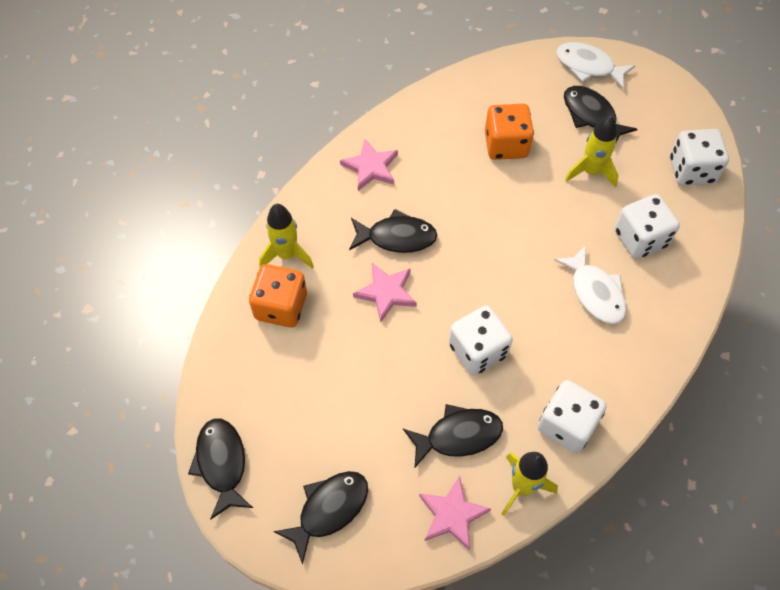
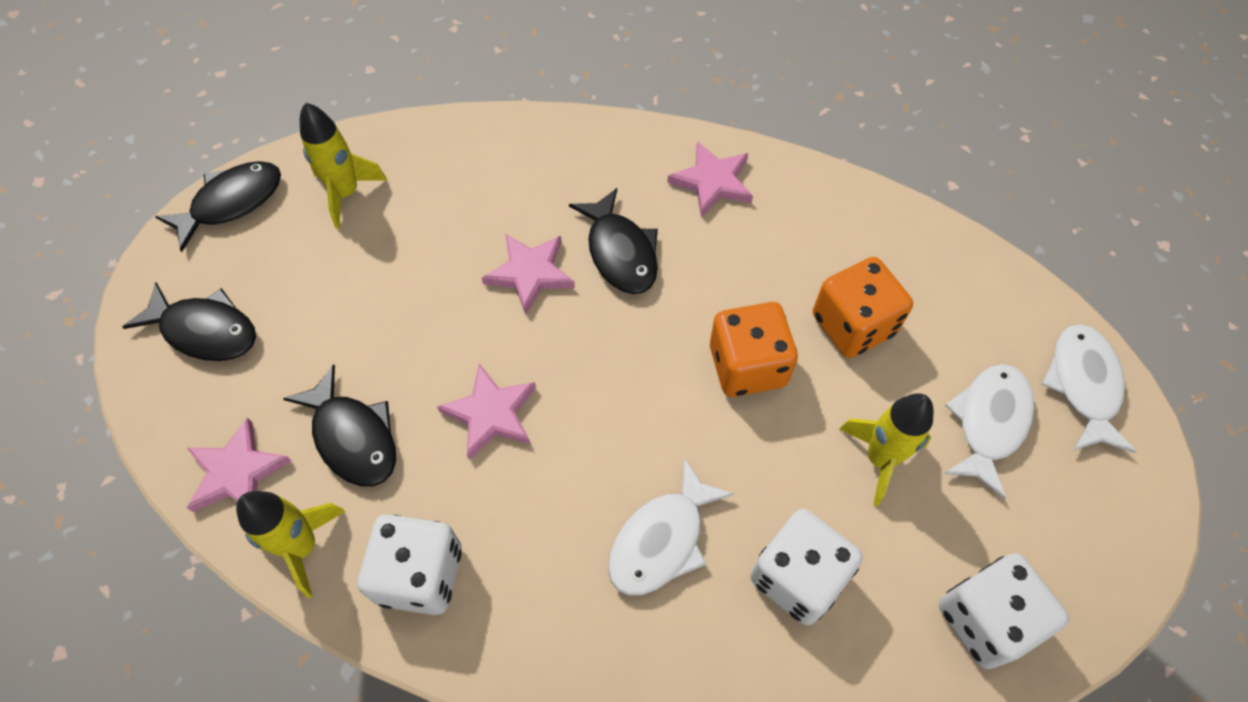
camera: 65 degrees right, 0 degrees up
orange dice [249,264,307,328] -> orange dice moved to [710,302,798,397]
yellow rocket [259,204,314,269] -> yellow rocket moved to [300,102,387,228]
white dice [449,306,513,376] -> pink star [437,364,536,460]
black fish [564,86,637,142] -> white fish [944,364,1034,499]

